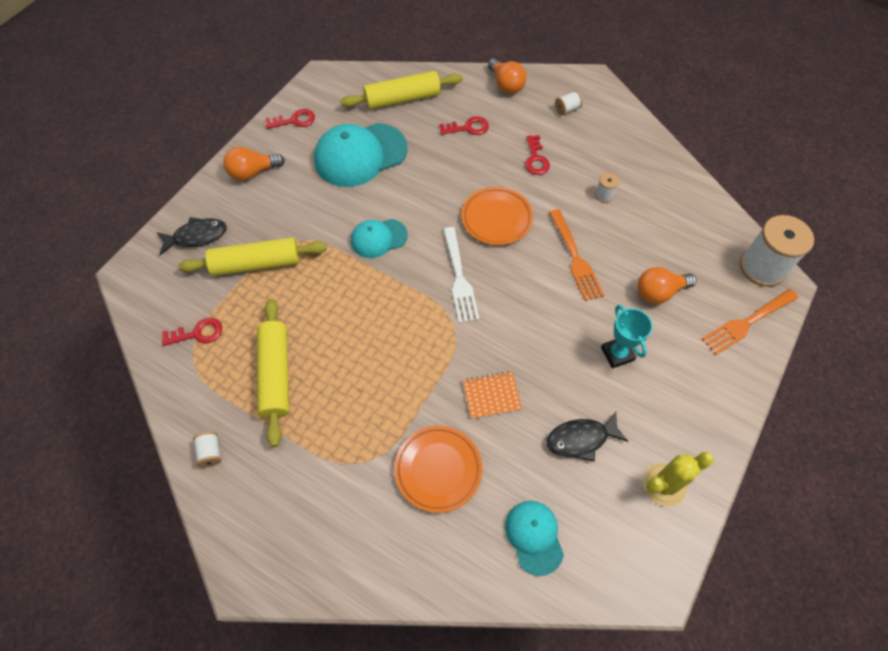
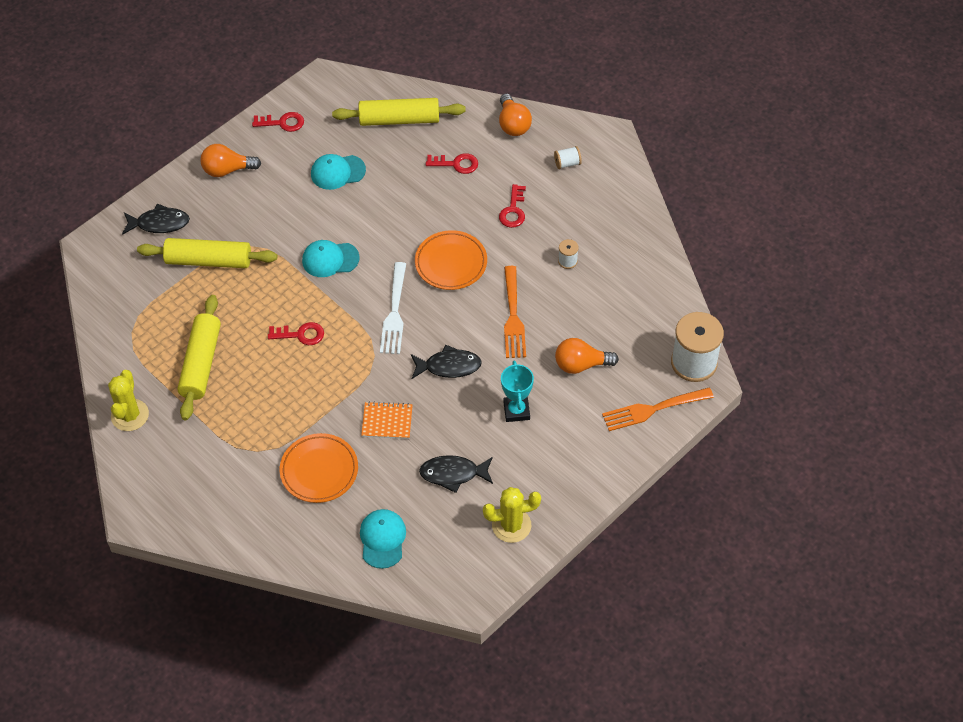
camera: 15 degrees right, 5 degrees down
red key [162,318,222,346] -> red key moved to [268,322,324,345]
white spool [193,431,221,468] -> yellow cactus [108,370,149,431]
turquoise cap [314,123,408,187] -> turquoise cap [311,154,366,190], size x0.56
none -> black fish [411,345,482,379]

